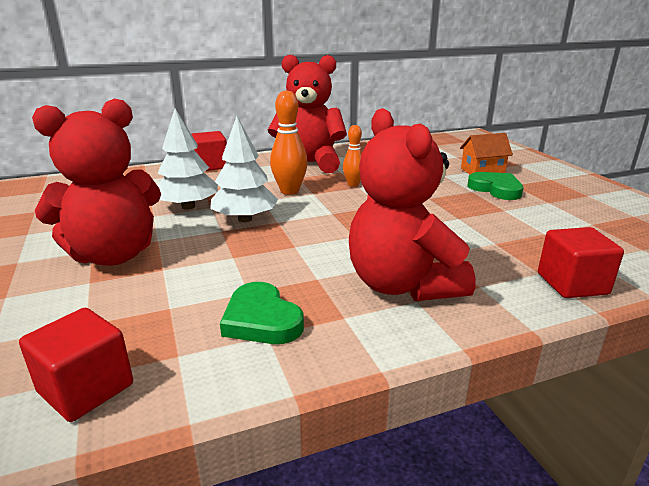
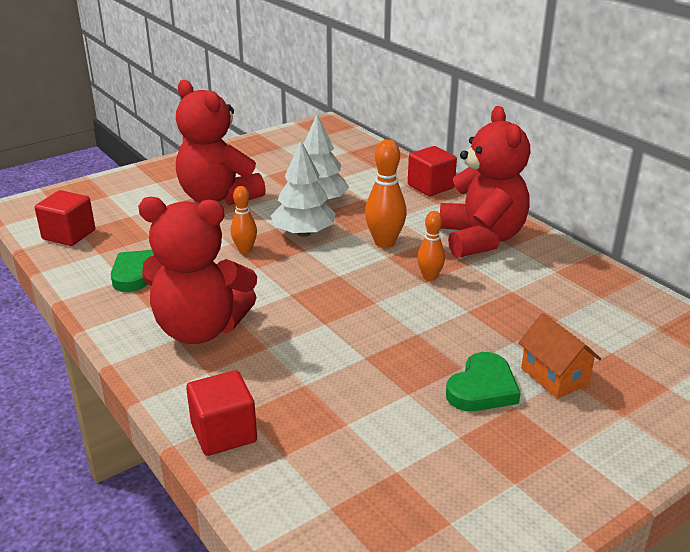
camera: 75 degrees right, 5 degrees up
red teddy bear [349,108,476,301] -> red teddy bear turned 135 degrees counterclockwise [138,197,257,344]
none -> orange bowling pin [231,186,257,253]

